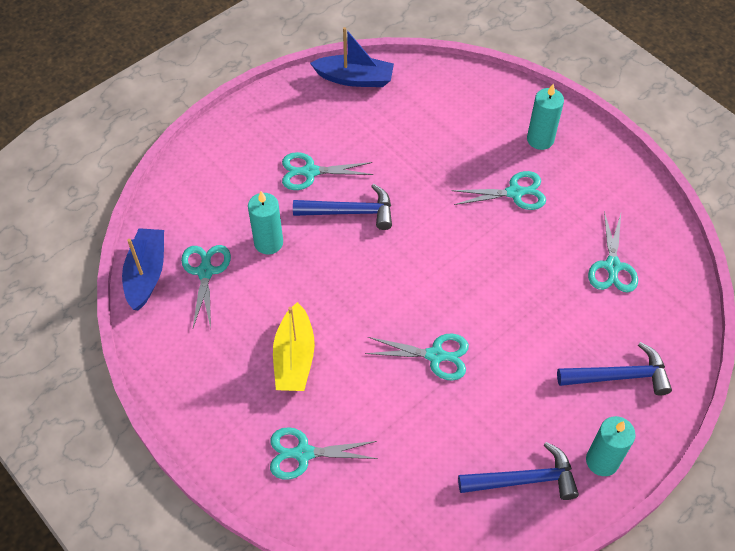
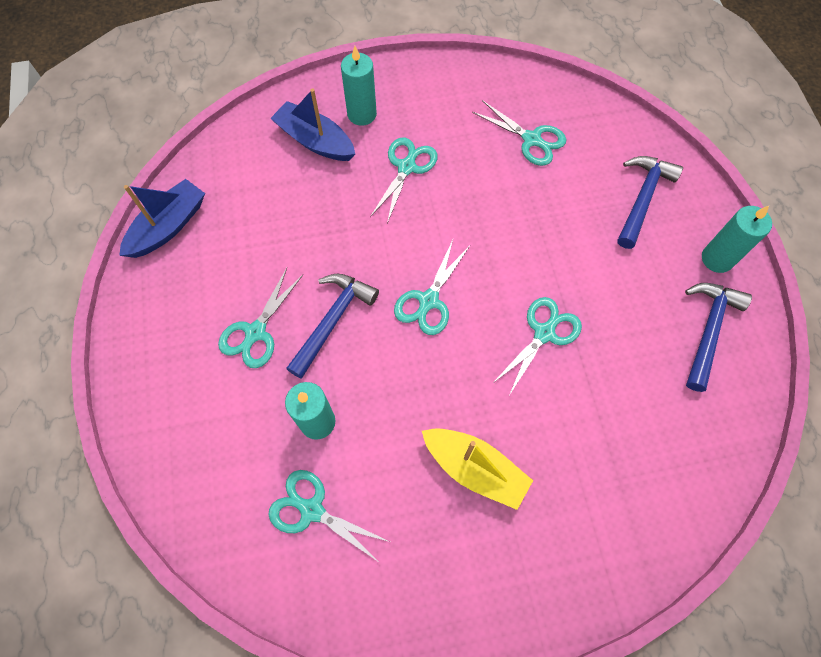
camera: 60 degrees left, 10 degrees up
blue boat [122,228,164,311] -> blue boat moved to [270,89,355,161]
turquoise scissors [270,427,378,480] -> turquoise scissors moved to [394,240,470,335]

